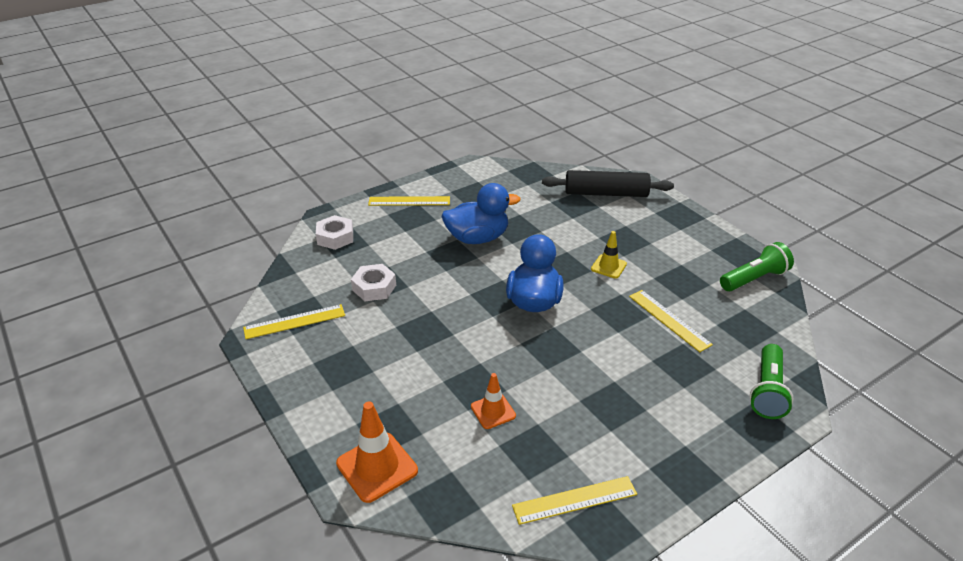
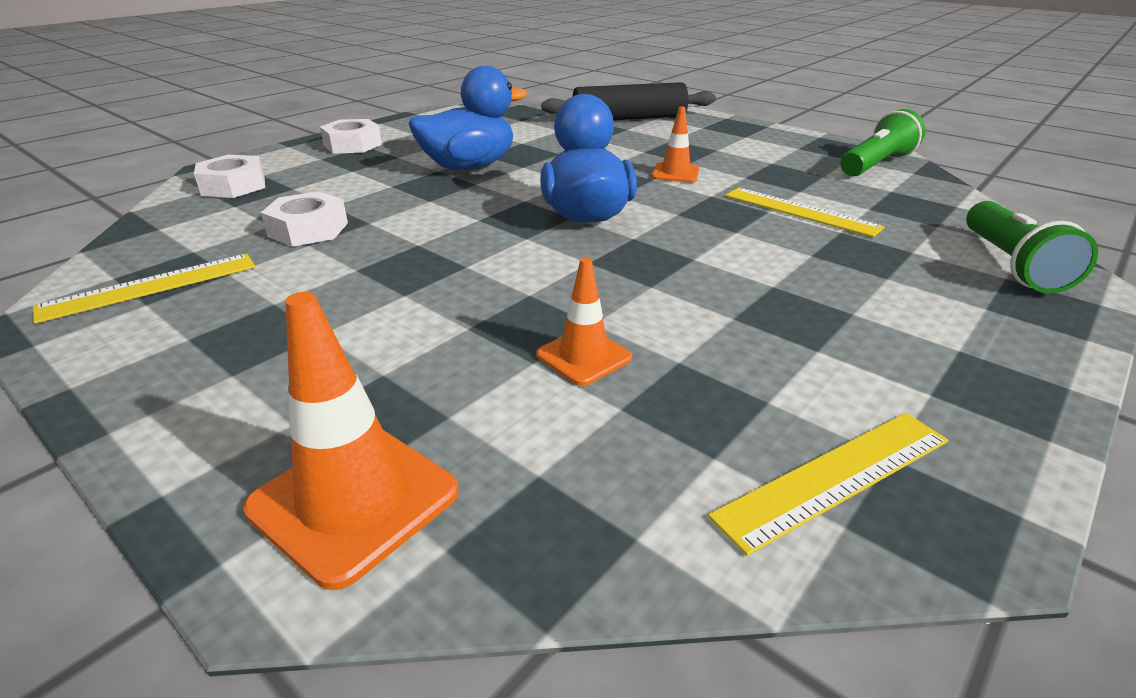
camera: 15 degrees left, 5 degrees down
yellow ruler [368,196,450,206] -> white nut [320,119,382,153]
yellow traffic cone [591,231,627,279] -> orange traffic cone [652,107,699,183]

